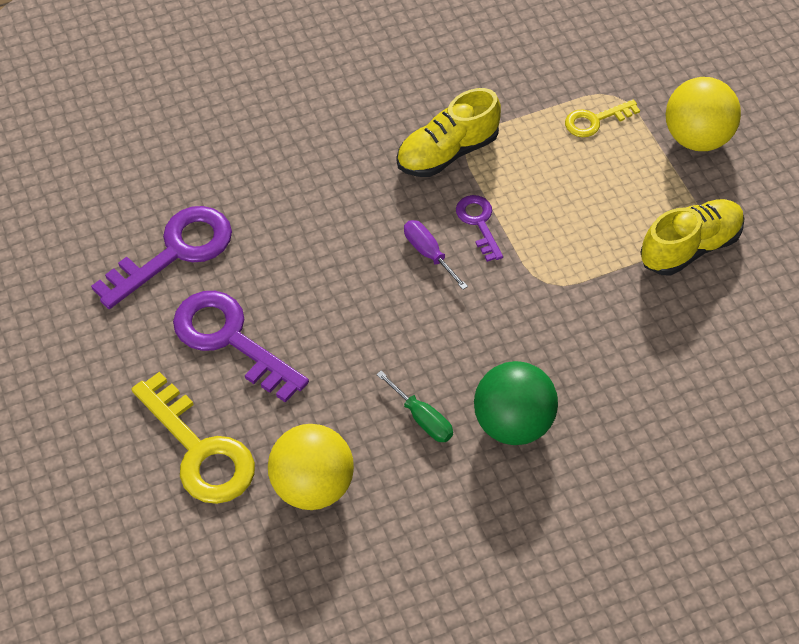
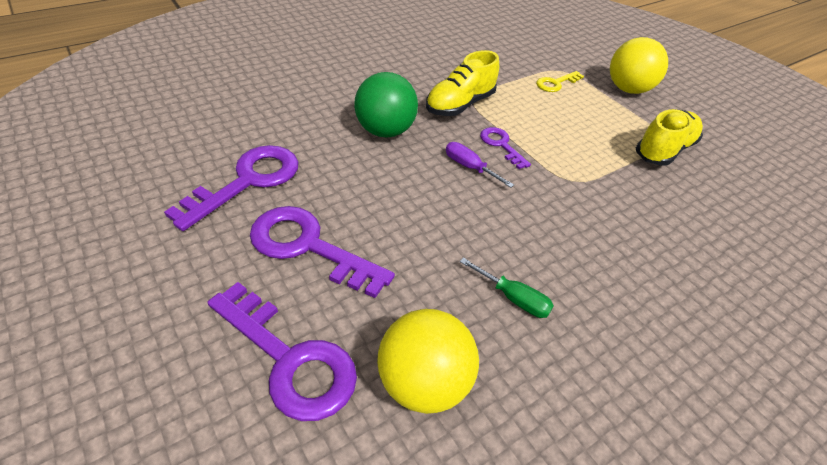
camera: 15 degrees left, 10 degrees down
yellow key [131,372,255,504] -> purple key [207,282,357,421]
green ball [474,361,558,445] -> green ball moved to [354,72,418,138]

